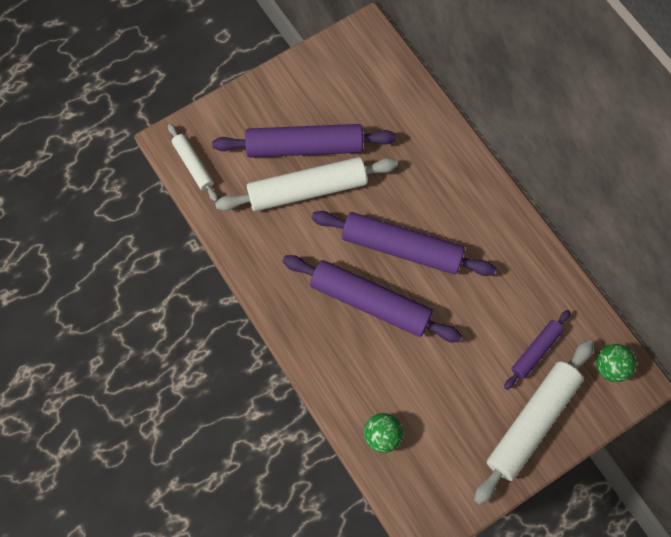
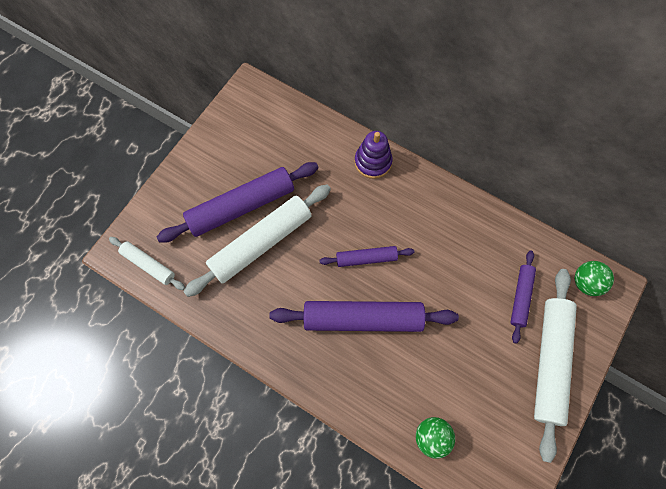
camera: 25 degrees left, 0 degrees up
purple rolling pin [312,211,496,276] -> purple rolling pin [319,246,415,267], size x0.53
none -> purple stacking toy [355,131,393,179]

